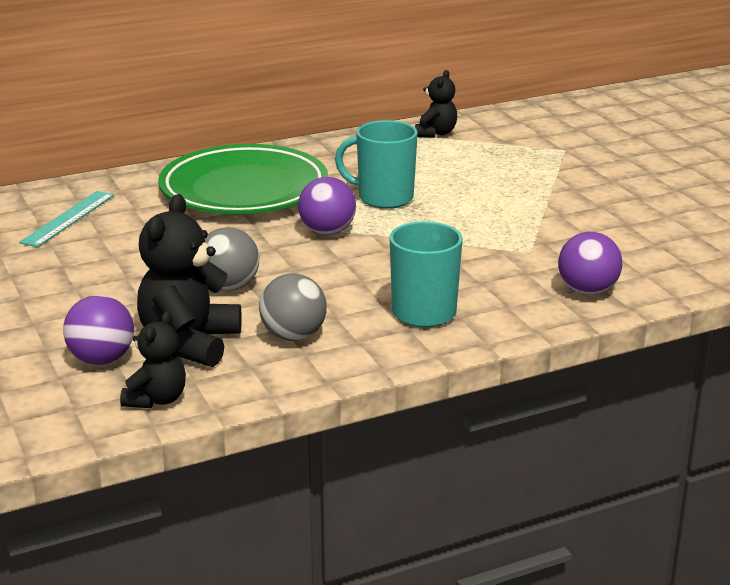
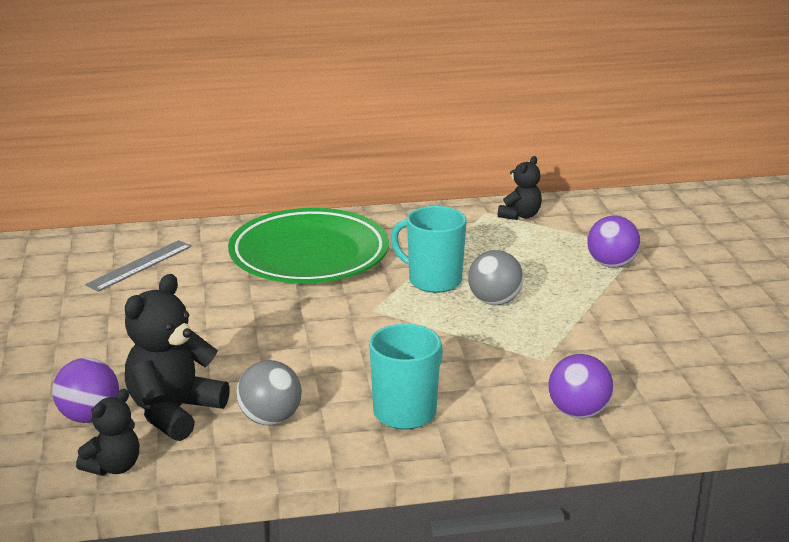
camera: 15 degrees right, 0 degrees up
turquoise ruler [19,191,114,247] -> grey ruler [85,240,192,292]
grey ball [204,227,260,290] -> grey ball moved to [468,250,524,305]
purple ball [298,177,356,235] -> purple ball moved to [587,215,640,268]

